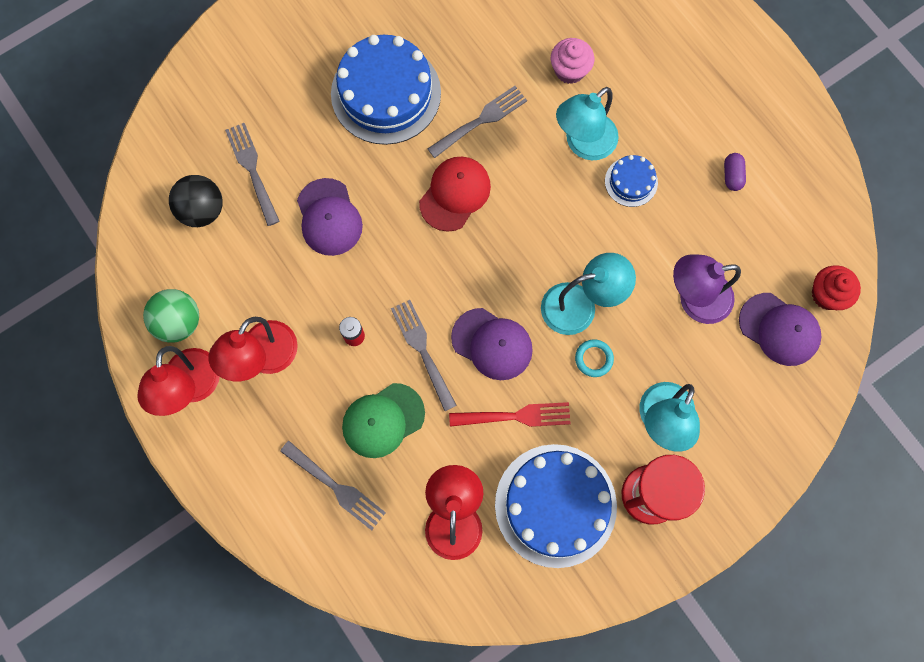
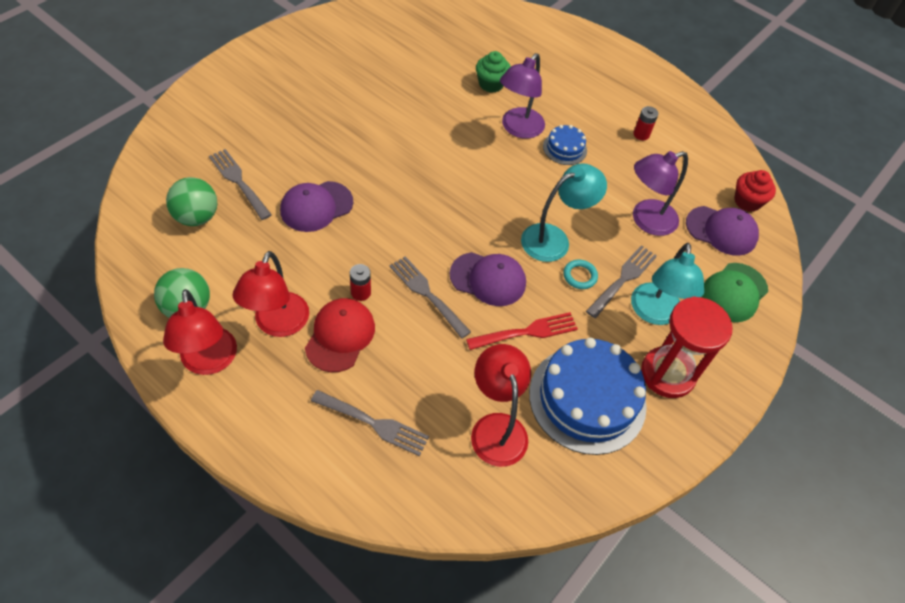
camera: 20 degrees left, 20 degrees down
black ball [169,175,223,227] -> green ball [166,177,217,226]
purple cap [297,178,363,256] -> purple cap turned 90 degrees clockwise [280,181,353,232]
blue cake [331,35,441,145] -> none
green cap [342,383,425,458] -> green cap moved to [702,263,768,322]
red cap [419,157,491,232] -> red cap moved to [305,298,375,372]
grey fork [428,86,527,158] -> grey fork moved to [586,245,657,318]
pink cupcake [551,38,594,84] -> green cupcake [476,51,511,93]
turquoise lamp [556,87,619,160] -> purple lamp [500,53,545,139]
purple capsule [724,153,746,191] -> red battery [633,106,658,140]

